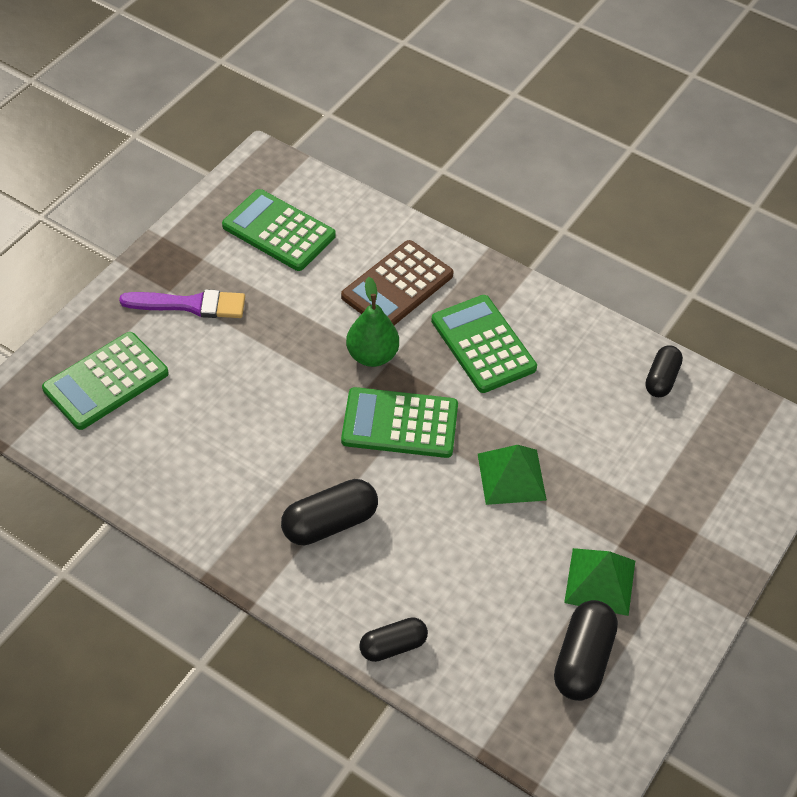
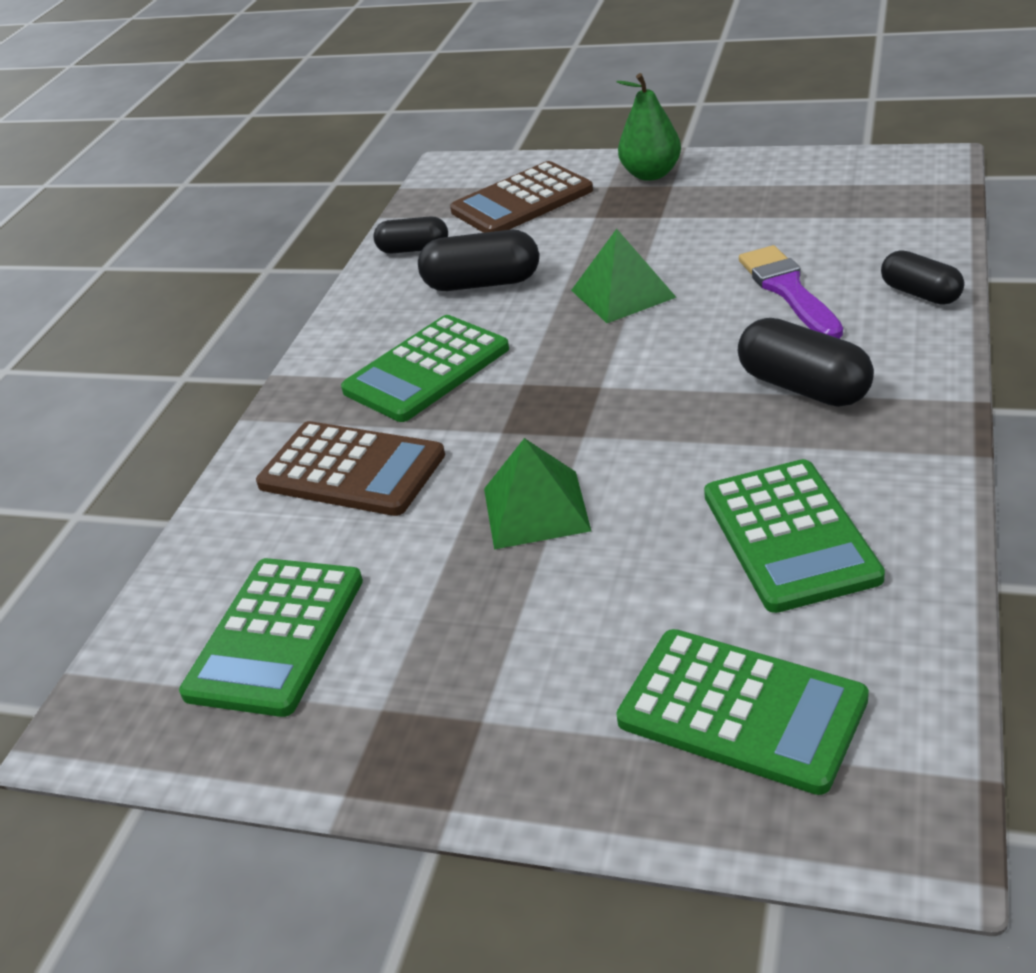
camera: 100 degrees left, 15 degrees down
purple brush [119,289,245,318] -> purple brush moved to [739,245,843,339]
green calculator [341,387,458,458] -> green calculator moved to [704,459,885,613]
green pear [346,277,399,367] -> green pear moved to [617,73,681,181]
black capsule [554,600,618,701] -> black capsule moved to [418,230,539,291]
green pyramid [564,548,635,616] -> green pyramid moved to [484,438,591,550]
none -> brown calculator [450,161,593,233]

